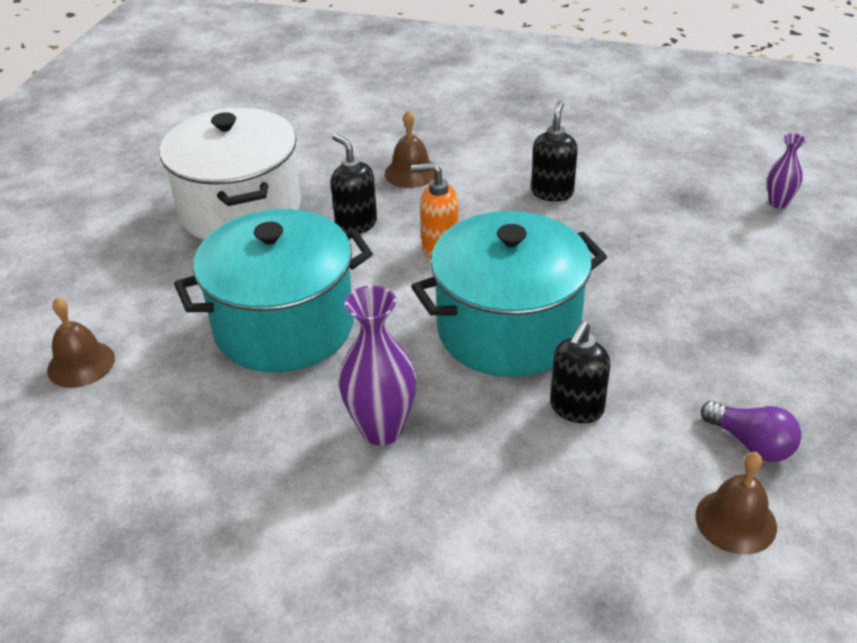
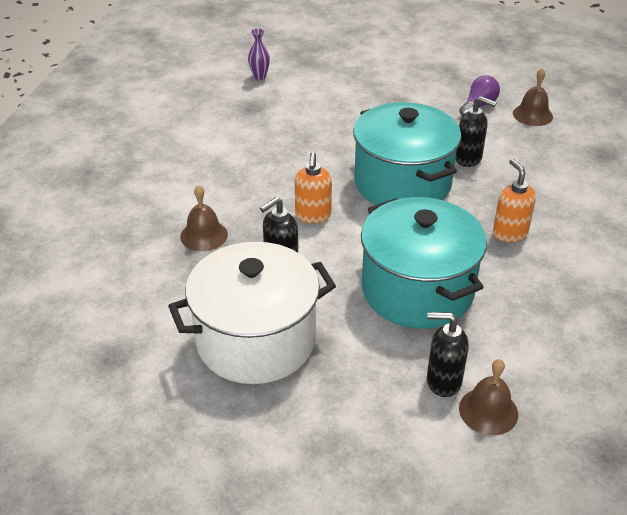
camera: 95 degrees left, 0 degrees up
purple vase [339,285,416,446] -> orange soap dispenser [493,159,536,242]
black soap dispenser [531,101,578,201] -> black soap dispenser moved to [427,312,469,397]

